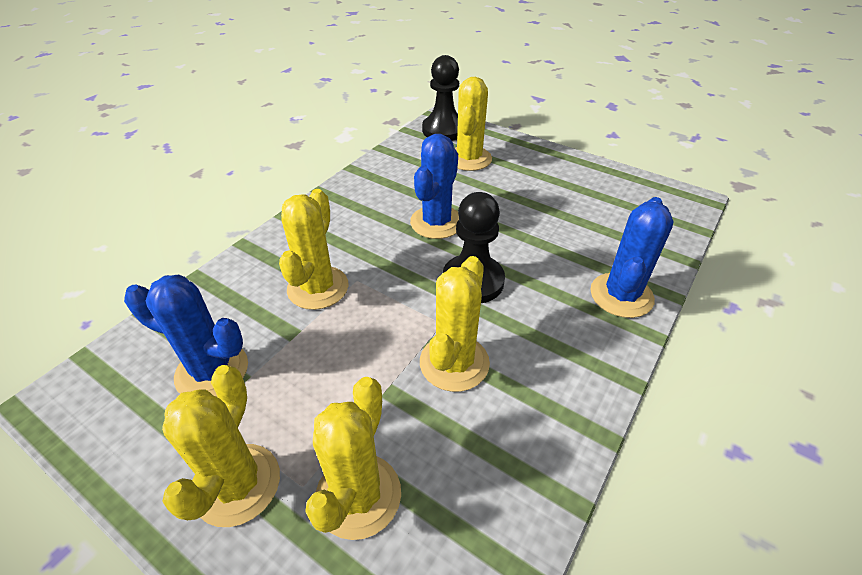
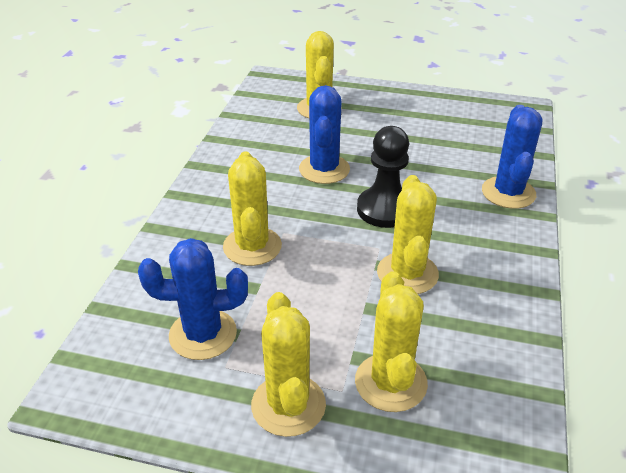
camera: 20 degrees left, 5 degrees down
black pawn [422,55,459,141] -> none

